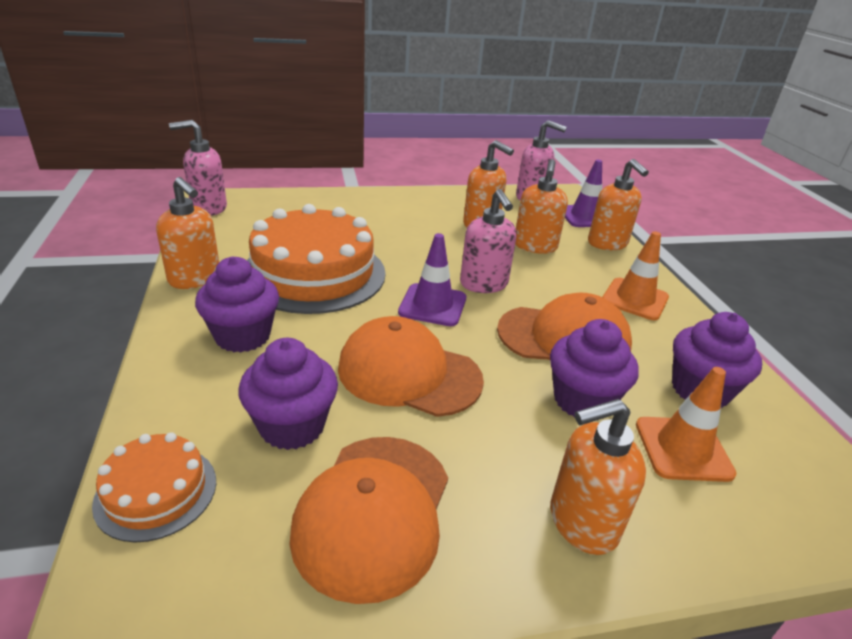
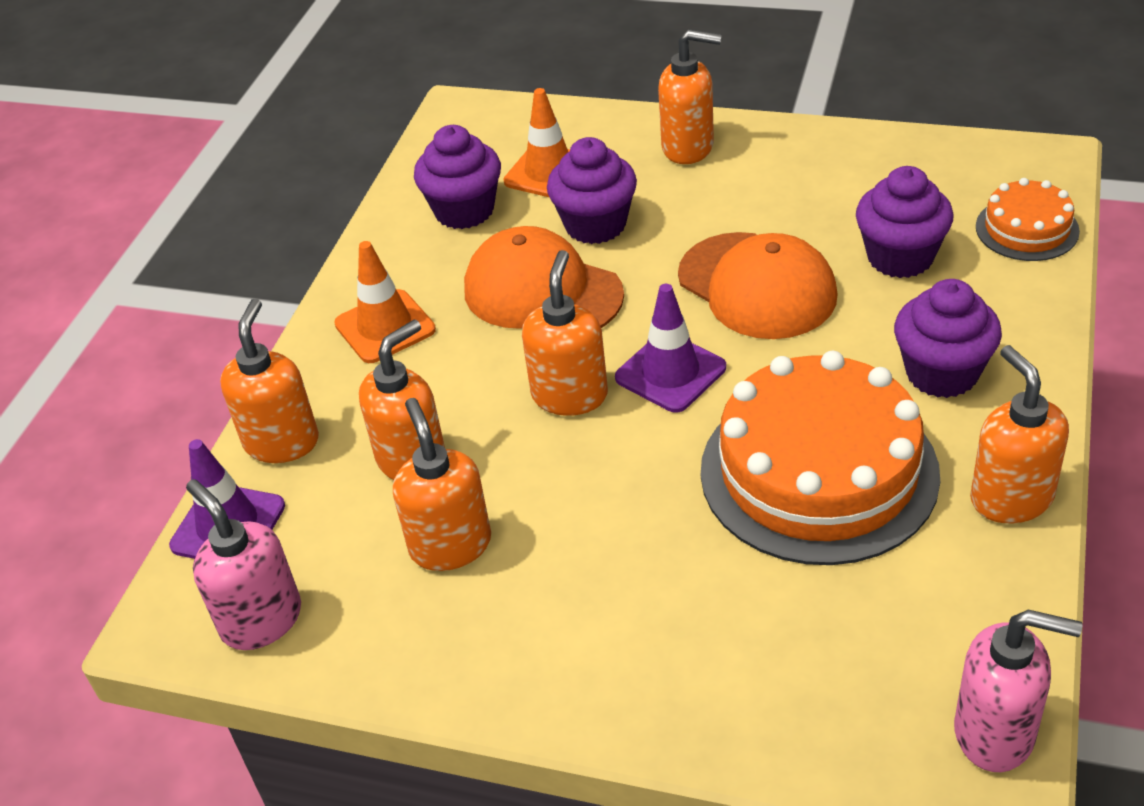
camera: 145 degrees left, 10 degrees up
orange cap [289,437,448,604] -> none
pink soap dispenser [460,189,517,293] -> orange soap dispenser [522,250,608,416]

